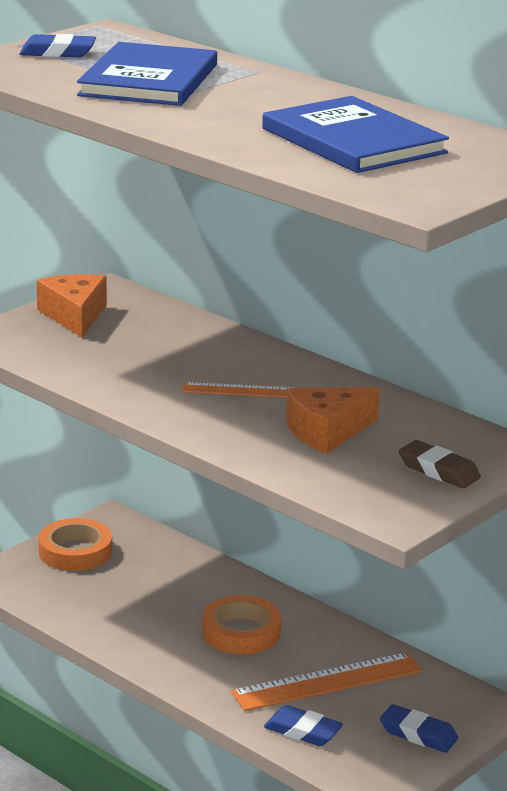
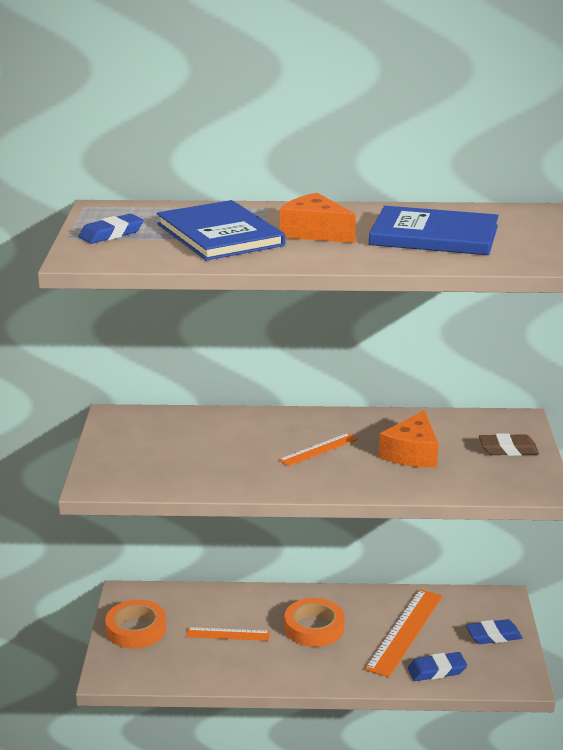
camera: 40 degrees left, 0 degrees up
orange cheese [37,274,107,338] -> orange cheese moved to [280,193,356,243]
none -> orange ruler [186,627,270,641]

